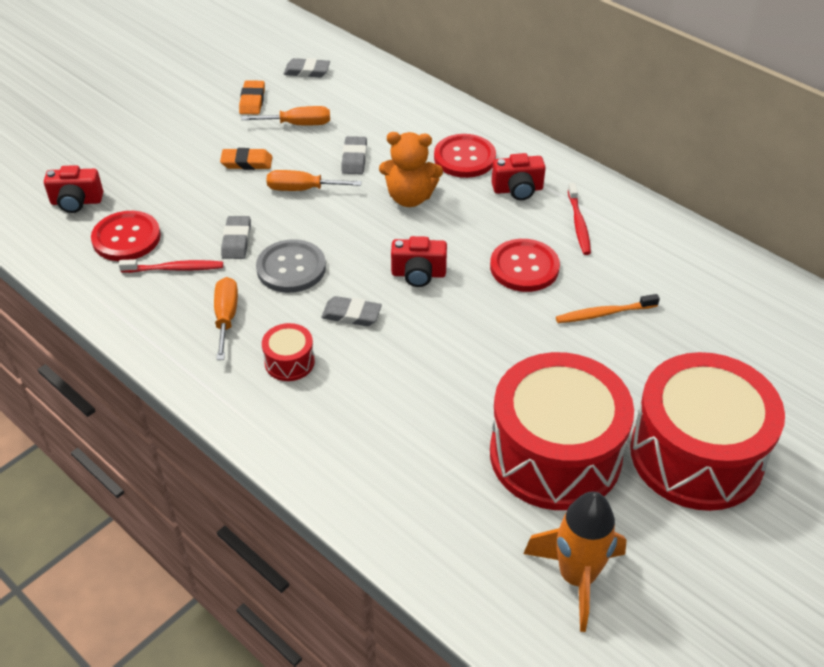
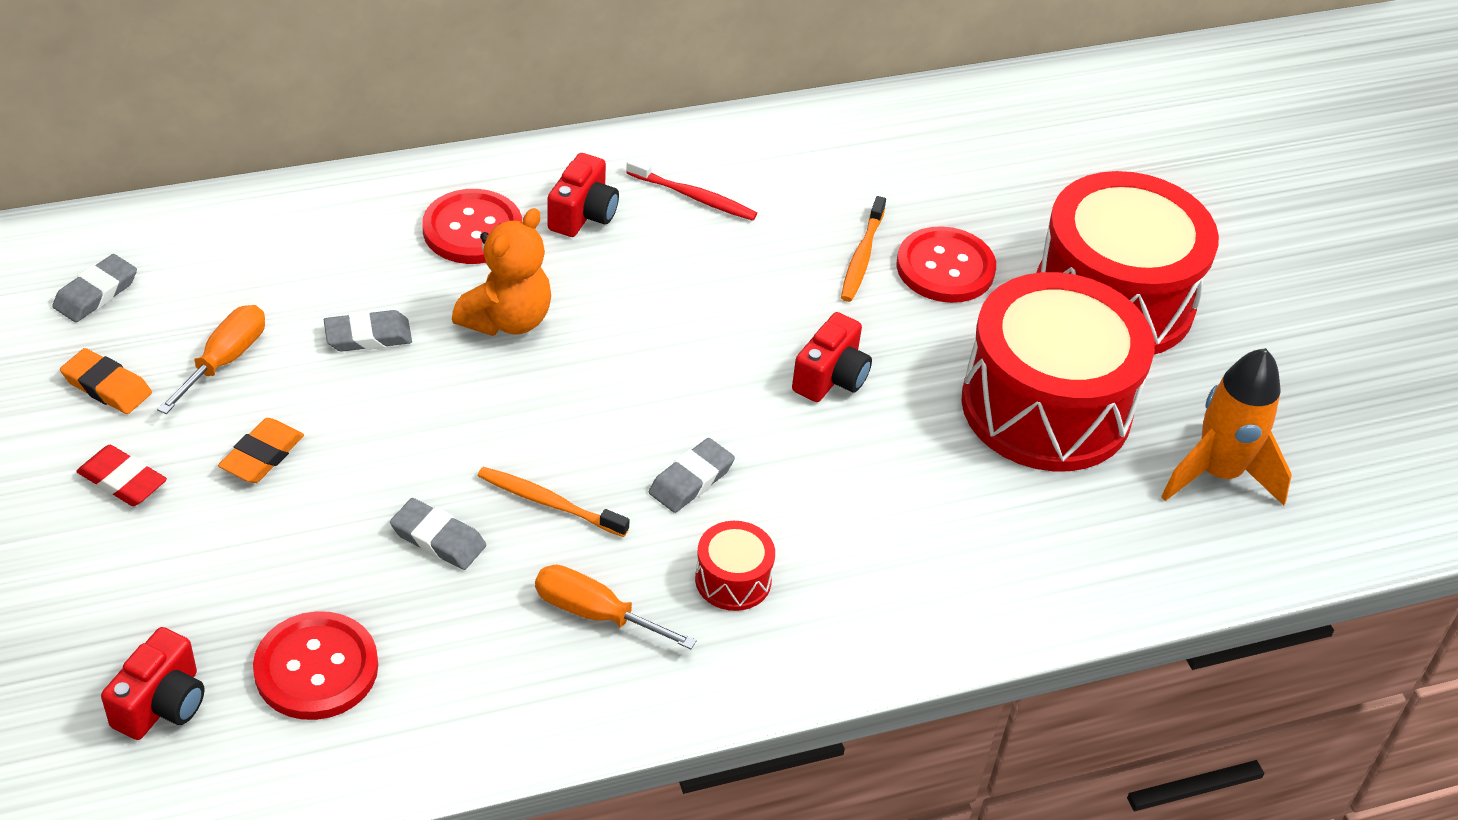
camera: 65 degrees left, 0 degrees up
red toothbrush [119,259,223,273] -> none
grey button [256,239,326,293] -> orange toothbrush [478,467,630,537]
orange screwdriver [267,170,362,191] -> none
grey eraser [341,136,367,174] -> grey eraser turned 45 degrees counterclockwise [324,310,412,351]
red camera [391,236,447,287] -> red camera moved to [792,312,872,402]
red button [490,239,560,292] -> red button moved to [896,226,996,303]
none -> red eraser [76,445,167,506]

